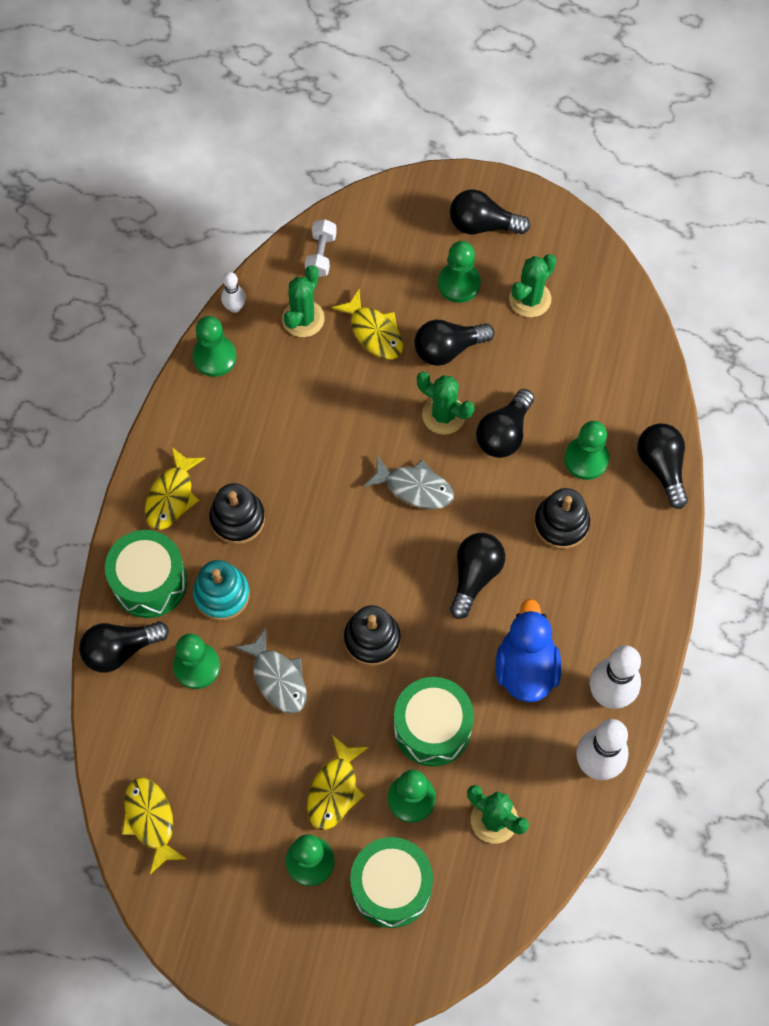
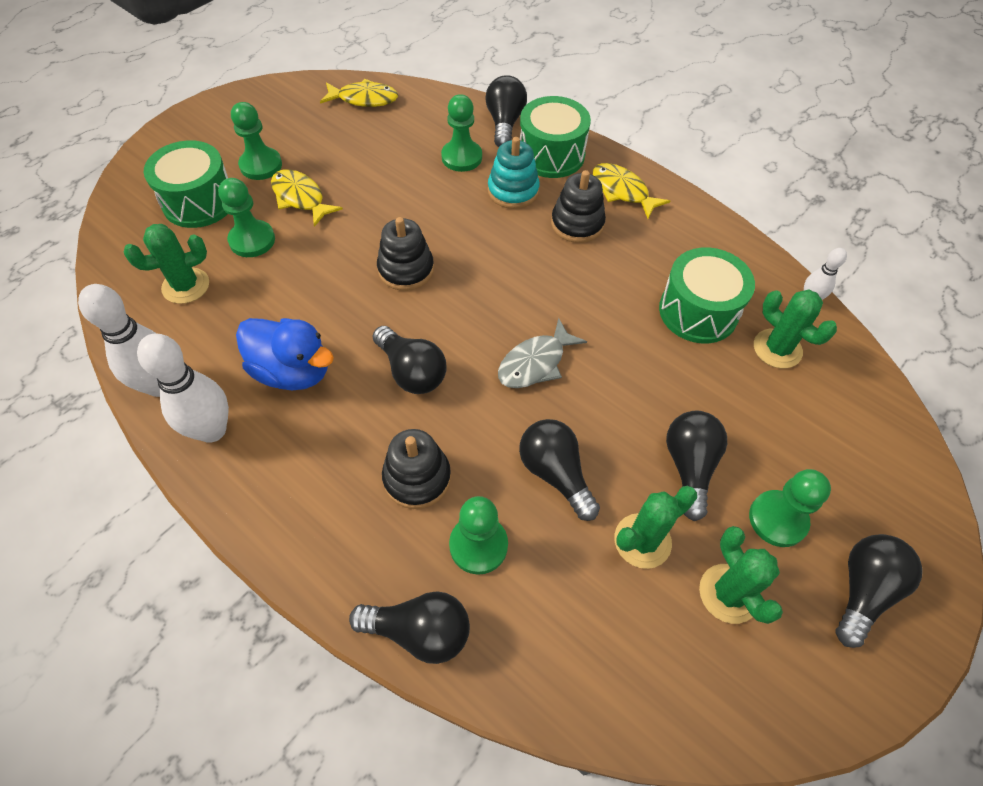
camera: 115 degrees right, 10 degrees down
green pawn [193,316,236,377] -> none
grey fish [234,628,307,714] -> none
white dumbbell [305,219,337,277] -> none
yellow fish [332,289,403,359] -> none
green drum [394,677,474,766] -> green drum moved to [659,247,755,343]
green cactus [417,372,474,435] -> green cactus moved to [614,486,697,569]

